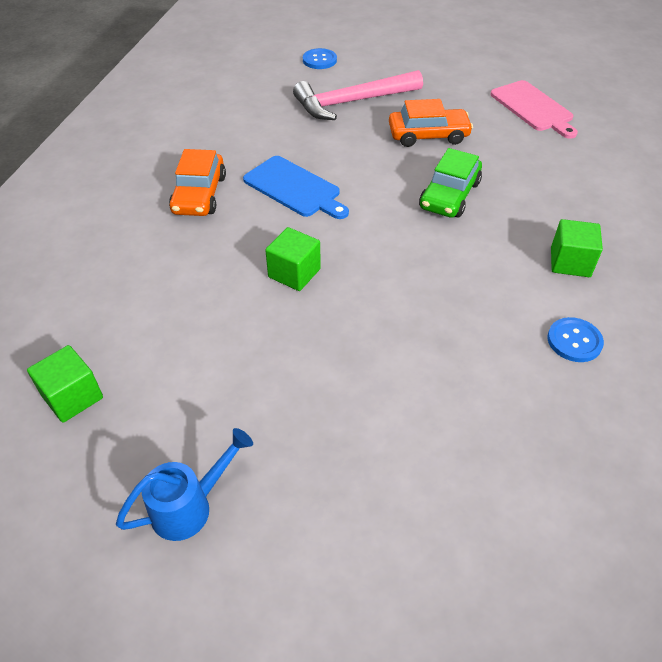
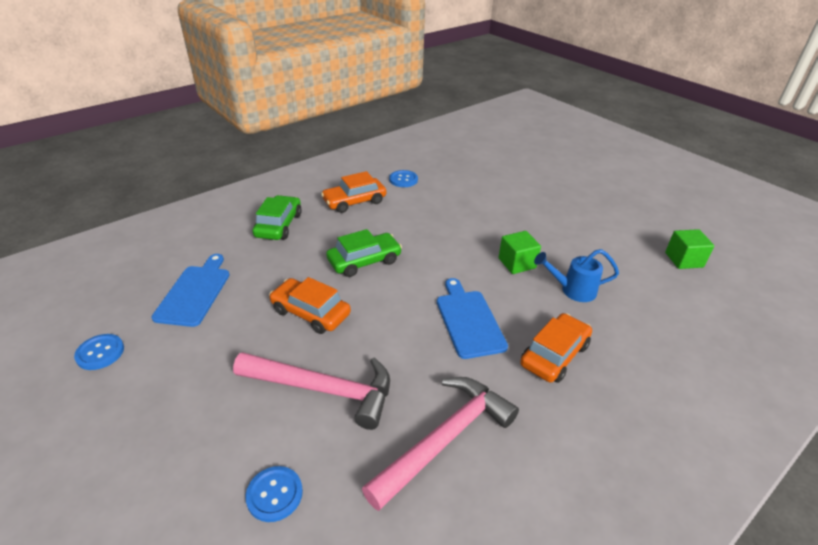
camera: 145 degrees left, 10 degrees down
blue watering can [116,428,253,541] -> blue watering can moved to [534,249,619,302]
pink cutting board [490,80,578,139] -> blue cutting board [151,254,230,327]
green cube [551,219,603,277] -> orange car [321,171,386,213]
none -> blue button [74,334,124,370]
none -> green car [252,195,302,240]
none -> pink hammer [362,377,519,511]

